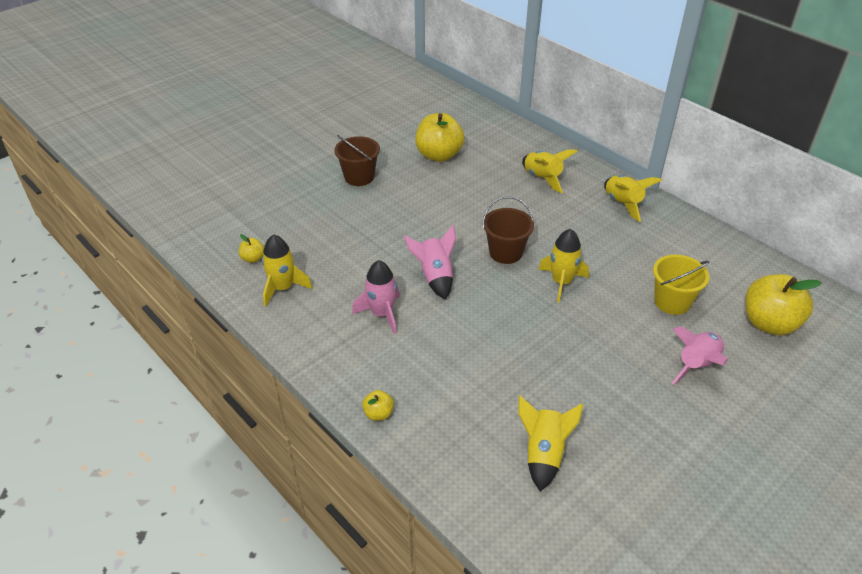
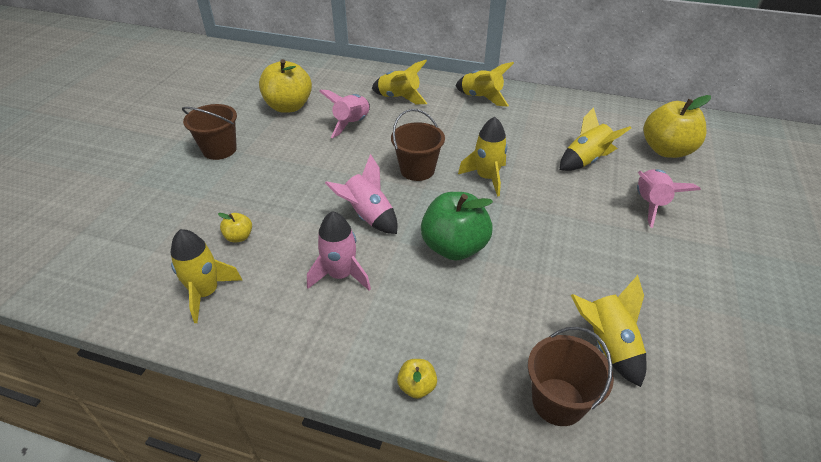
camera: 30 degrees left, 0 degrees up
yellow apple [239,234,264,263] -> yellow apple moved to [218,213,252,243]
yellow bucket [653,255,709,315] -> yellow rocket [560,107,631,171]
none -> pink rocket [319,90,370,138]
none -> green apple [421,192,493,261]
none -> brown bucket [528,327,614,426]

